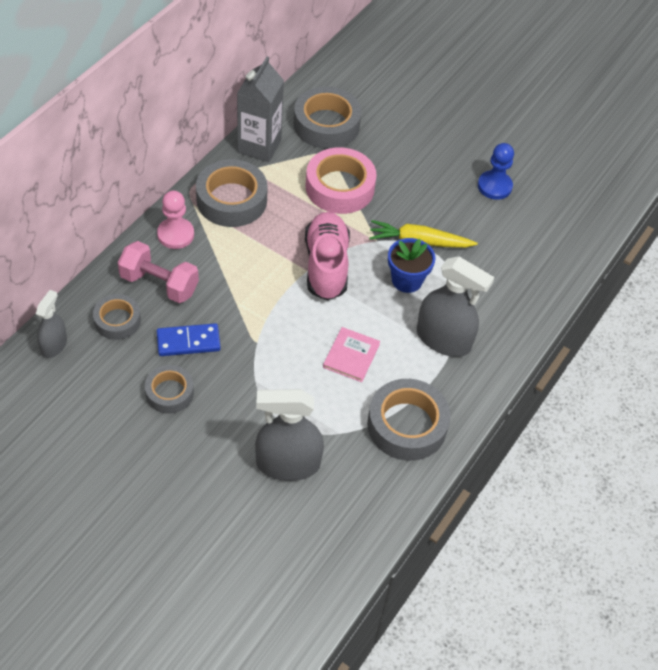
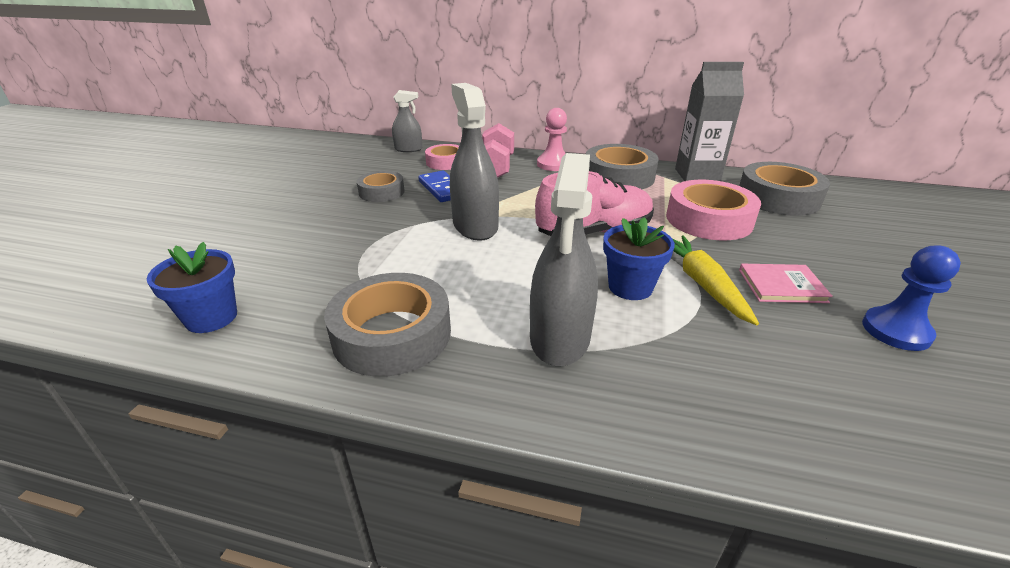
camera: 75 degrees right, 20 degrees down
grey tape [93,294,141,340] -> pink tape [425,144,459,170]
grey spray bottle [255,389,324,481] -> grey spray bottle moved to [450,83,499,241]
pink book [323,327,380,382] -> pink book moved to [739,264,833,303]
none -> blue flower pot [146,242,237,333]

